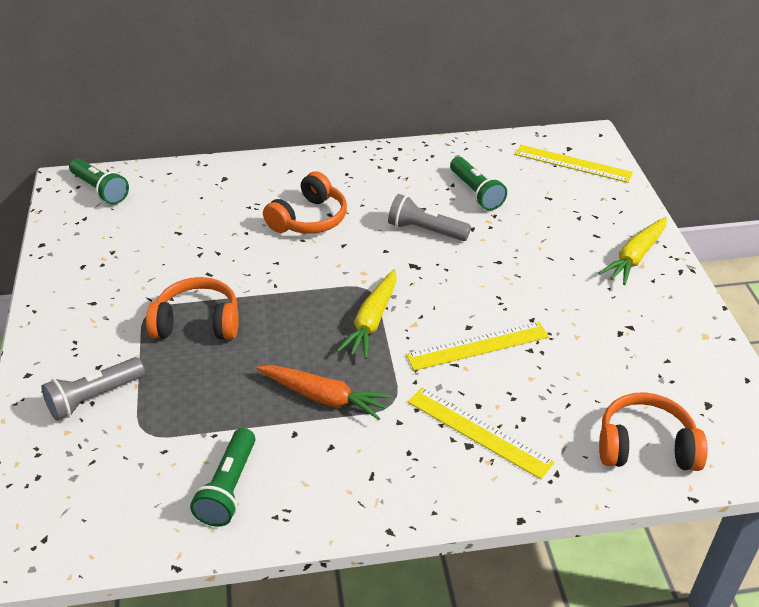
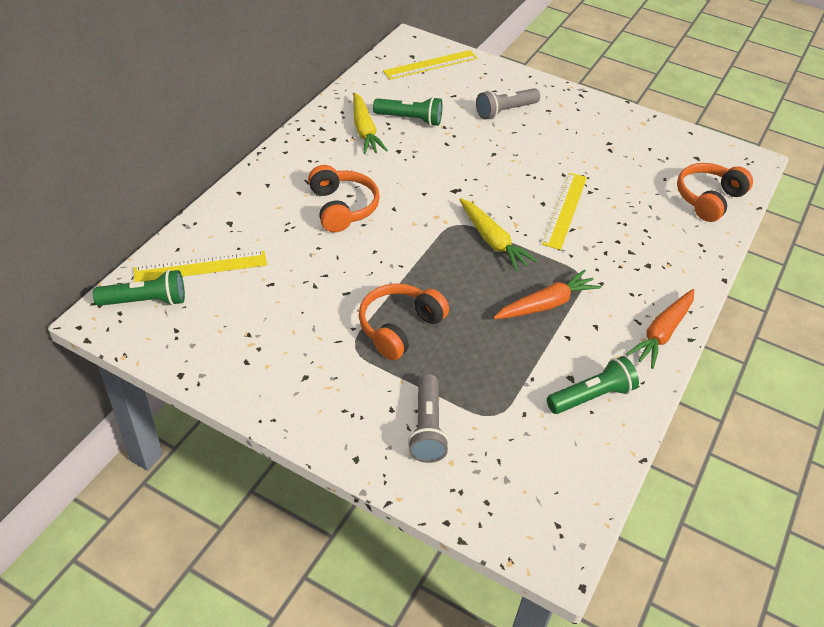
camera: 55 degrees left, 5 degrees up
green flashlight [190,428,256,527] -> green flashlight turned 75 degrees counterclockwise [547,356,639,414]
grey flashlight [388,194,471,241] -> grey flashlight moved to [476,88,540,119]
yellow ruler [407,387,555,479] -> yellow ruler moved to [134,251,267,282]
yellow carrot [599,217,667,285] -> yellow carrot moved to [353,92,388,154]
none -> orange carrot [626,289,694,369]

